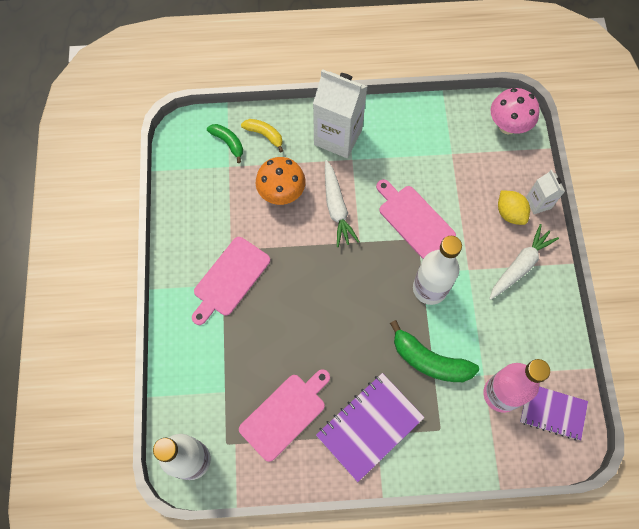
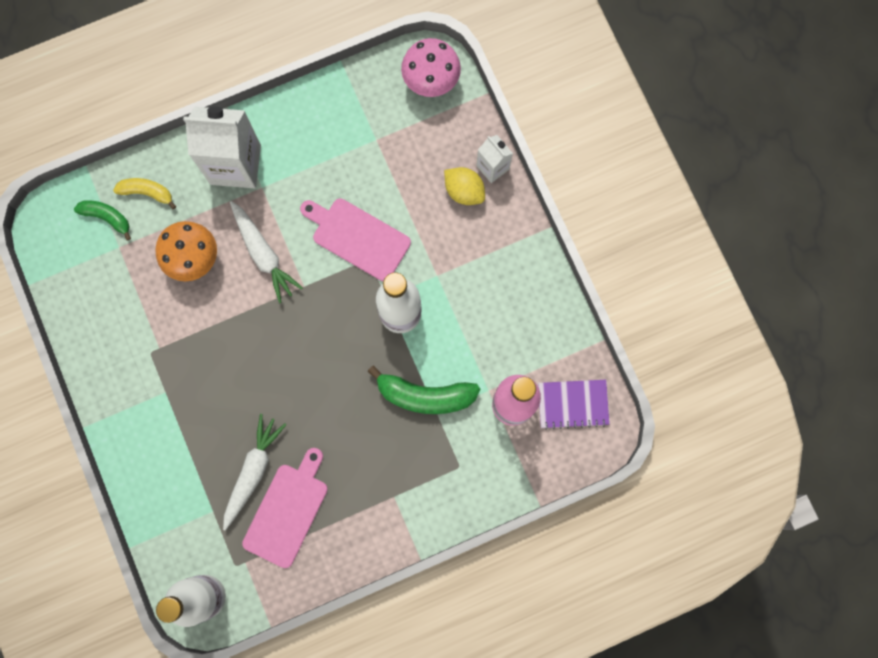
camera: 20 degrees left, 10 degrees up
pink cutting board [192,237,270,325] -> none
purple notebook [316,373,425,482] -> none
white carrot [489,224,559,300] -> white carrot moved to [223,414,286,531]

